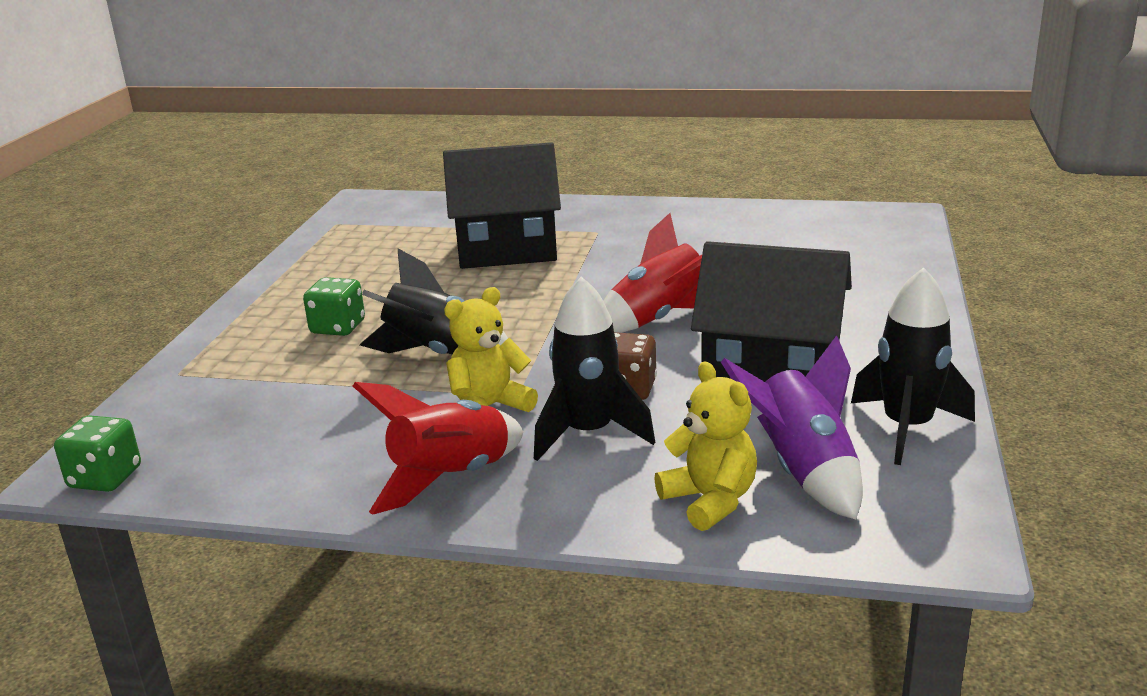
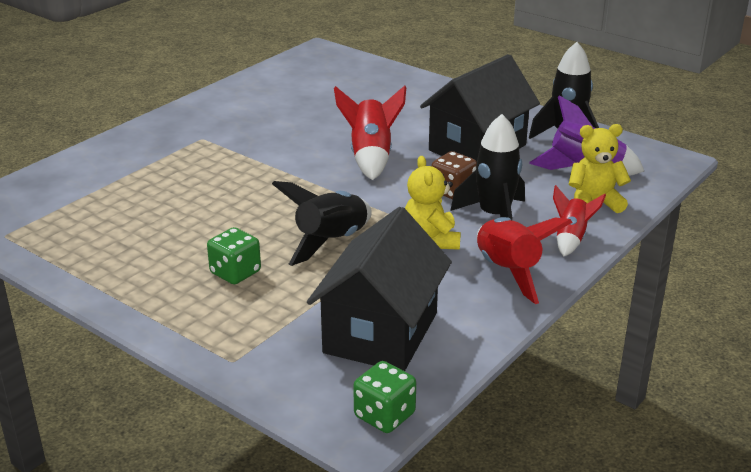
camera: 65 degrees left, 5 degrees up
black house [443,142,561,269] -> black house moved to [307,207,452,371]
none -> red rocket [553,185,606,256]

